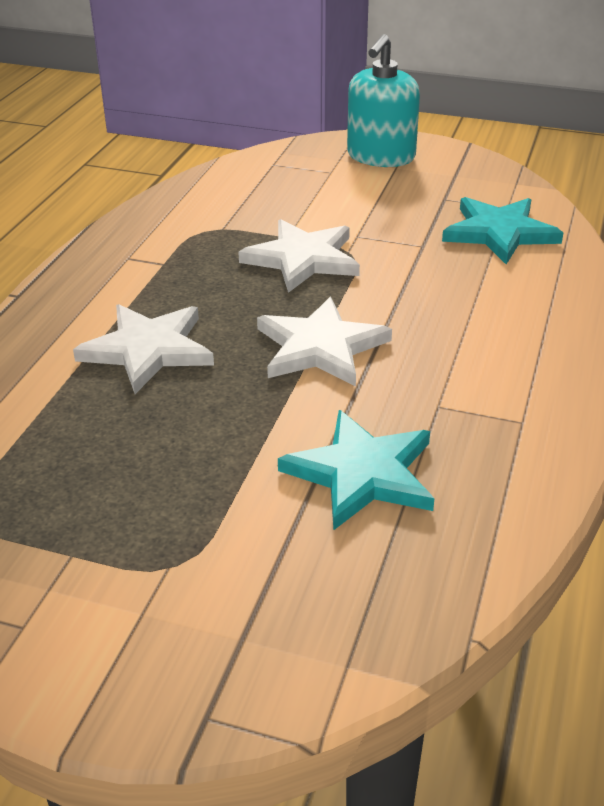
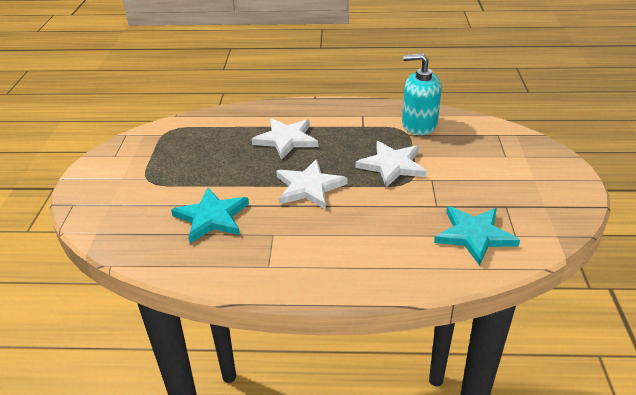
camera: 75 degrees right, 0 degrees up
turquoise soap dispenser [347,34,420,167] -> turquoise soap dispenser moved to [402,53,442,135]

